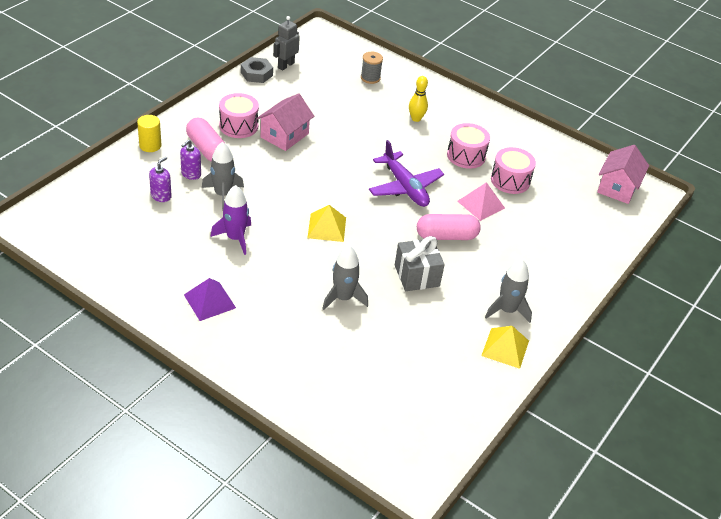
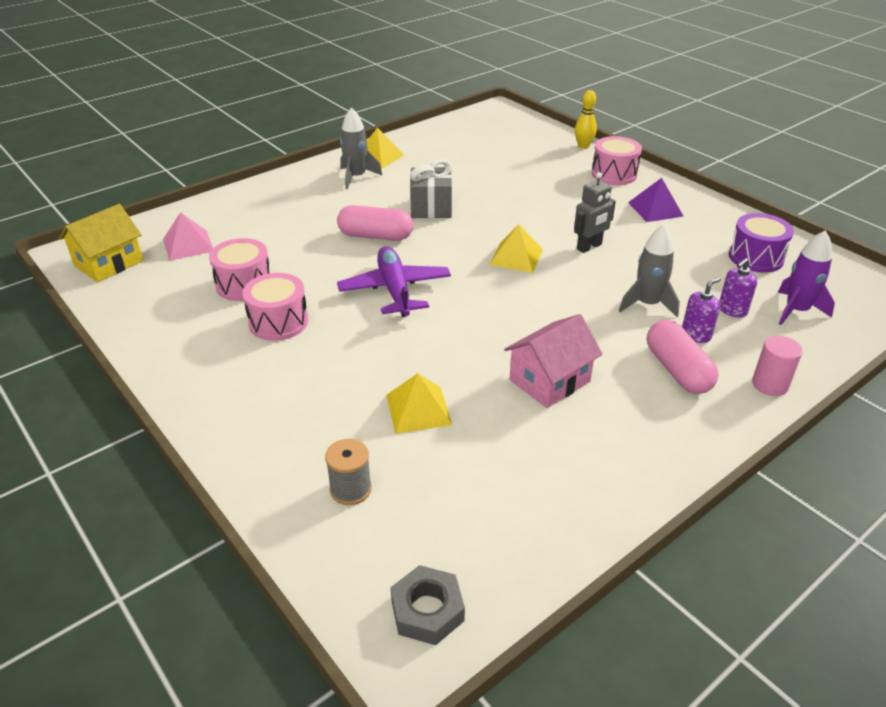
camera: 160 degrees left, 5 degrees down
yellow cylinder [137,115,161,152] -> pink cylinder [752,336,803,396]
purple rocket [210,185,251,255] -> purple rocket moved to [778,230,835,325]
pink drum [219,93,259,138] -> pink drum moved to [592,136,642,185]
grey nut [241,57,273,83] -> grey nut moved to [391,565,465,645]
grey robot [273,16,300,70] -> grey robot moved to [574,172,616,253]
grey rocket [322,246,368,310] -> none
yellow bowling pin [409,76,428,122] -> yellow bowling pin moved to [575,90,597,149]
pink pyramid [457,182,505,221] -> pink pyramid moved to [163,212,213,261]
pink house [597,145,649,204] -> yellow house [59,204,143,282]
none -> yellow pyramid [386,373,452,434]
none -> purple drum [729,213,794,273]

